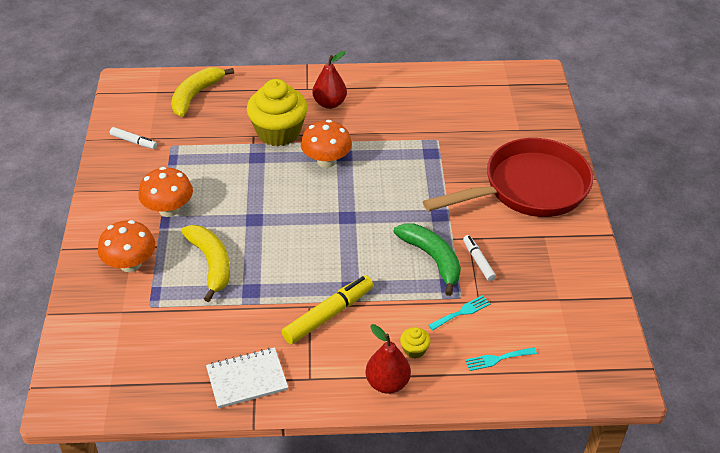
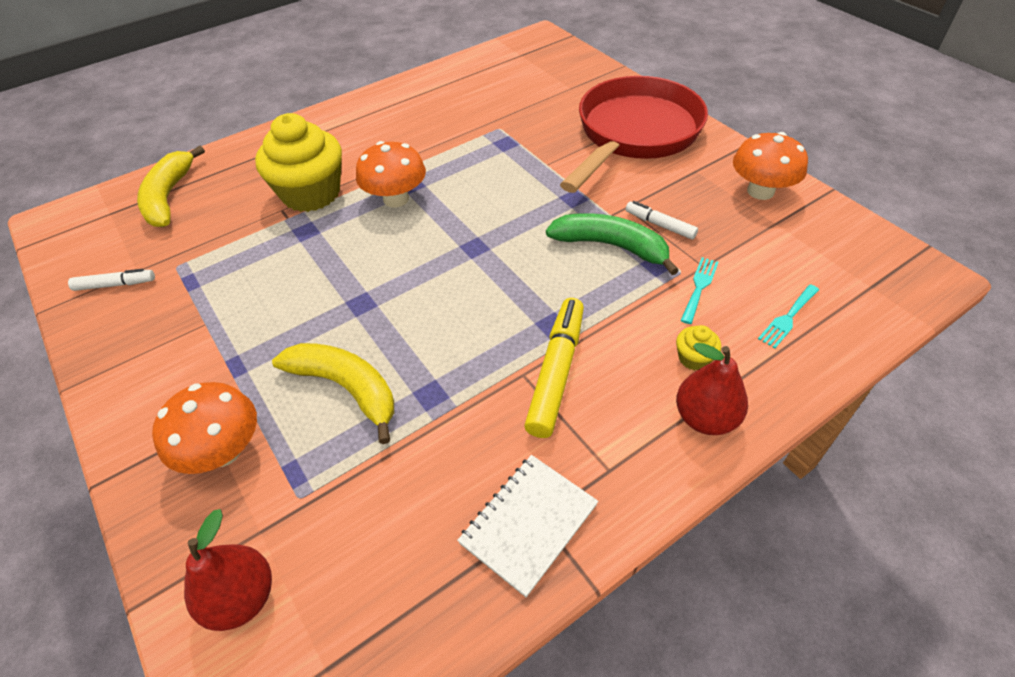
camera: 30 degrees left, 5 degrees up
orange mushroom [138,167,193,217] -> orange mushroom moved to [733,132,808,200]
red pear [312,51,347,109] -> red pear moved to [184,509,272,631]

